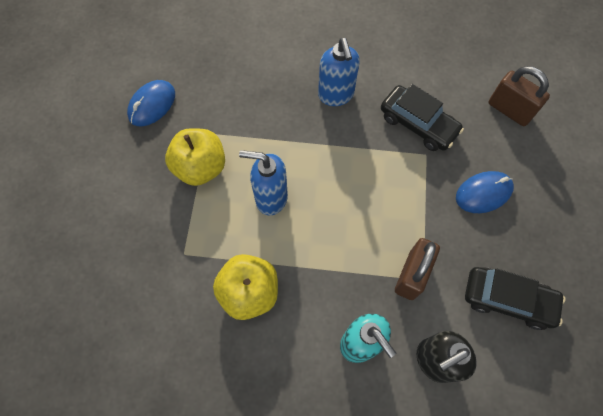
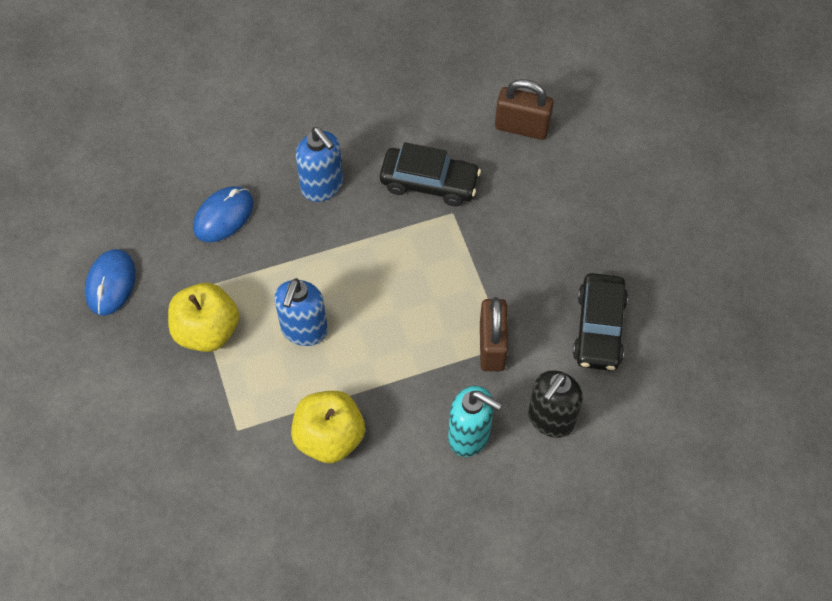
camera: 25 degrees left, 5 degrees down
blue soap dispenser [239,150,288,215] -> blue soap dispenser turned 60 degrees counterclockwise [274,278,328,346]
blue mouse [456,171,514,213] -> blue mouse moved to [193,186,254,242]
black car [465,267,565,330] -> black car turned 105 degrees clockwise [573,273,628,371]

